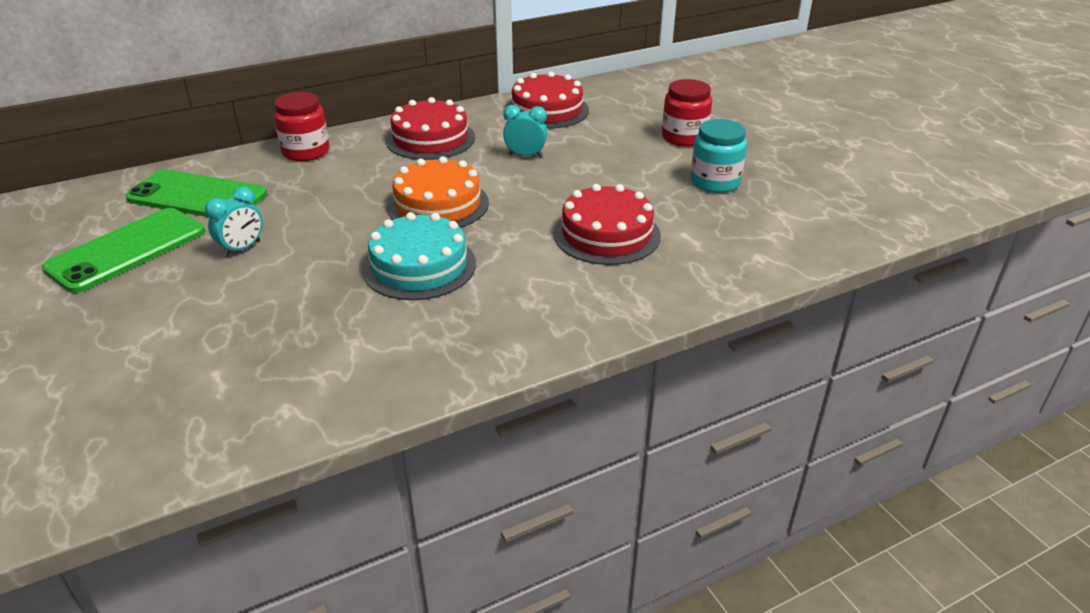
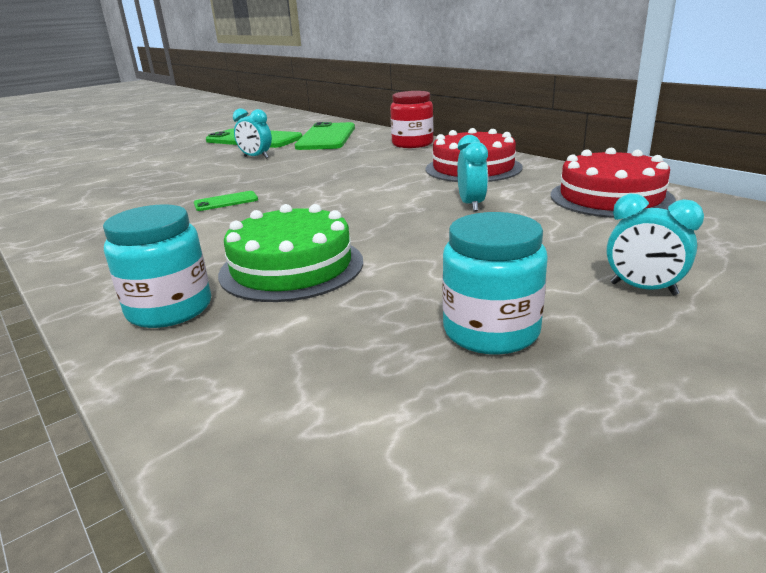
camera: 80 degrees right, 10 degrees down
turquoise cake [362,212,476,300] -> green phone [194,191,258,211]
orange cake [387,156,489,228] -> none
red cake [553,184,661,265] -> green cake [218,204,363,302]
red jar [662,79,712,146] -> turquoise clock [607,194,704,296]
none -> turquoise jar [103,204,211,328]

